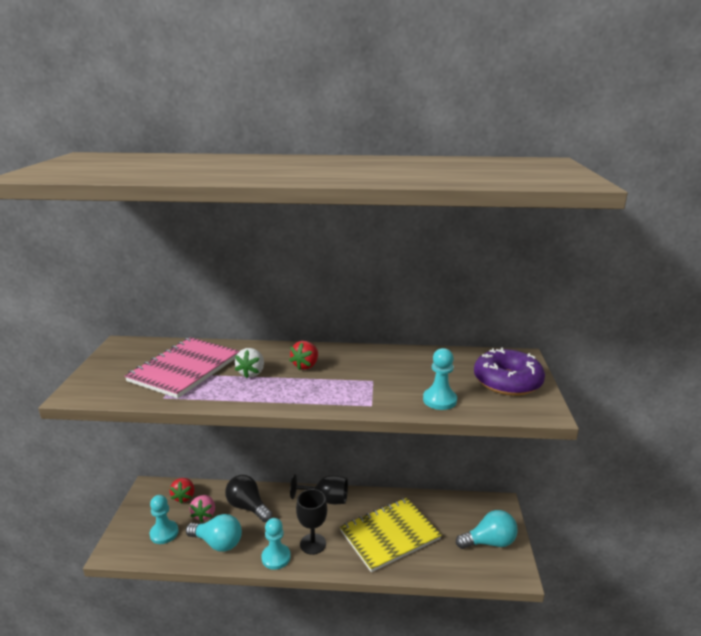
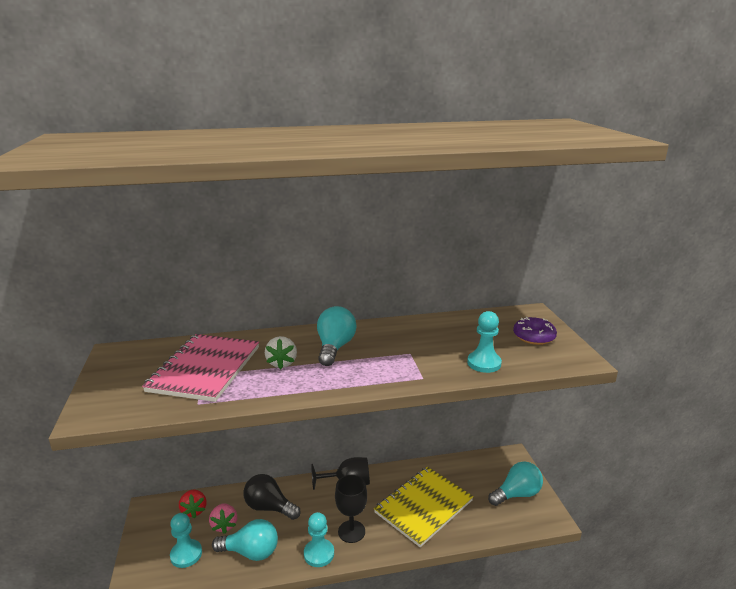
camera: 15 degrees left, 0 degrees up
red strawberry [289,341,318,370] -> turquoise light bulb [317,306,357,366]
purple donut [474,347,545,396] -> purple donut [513,317,557,345], size x0.63

